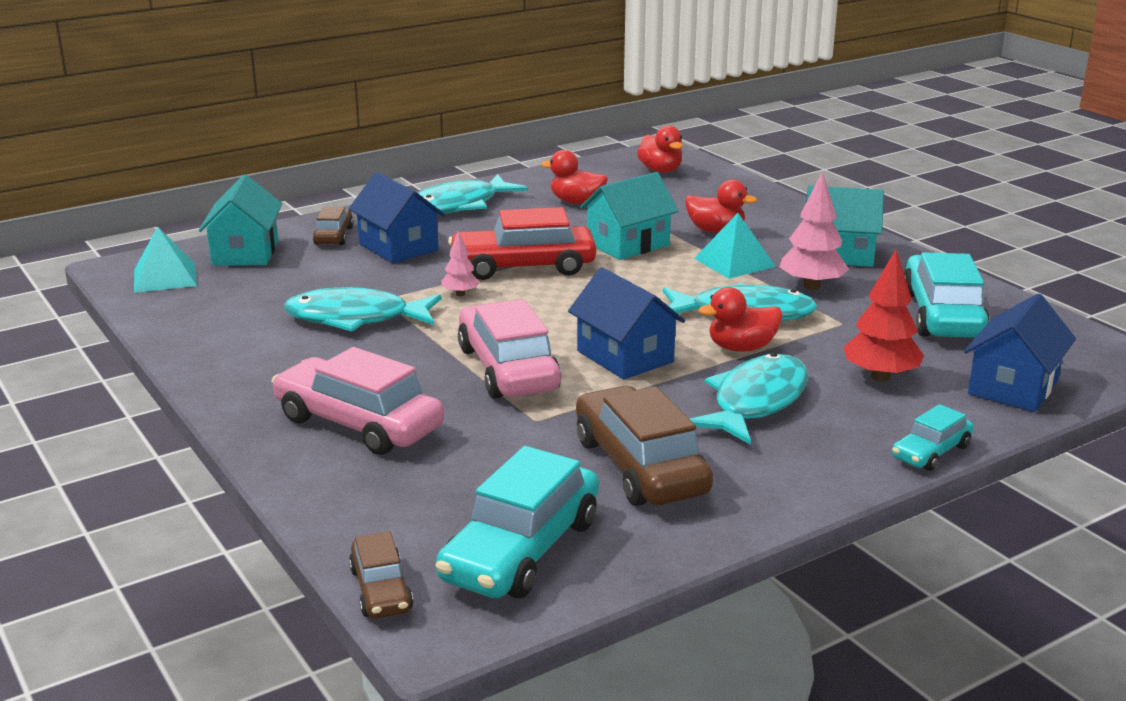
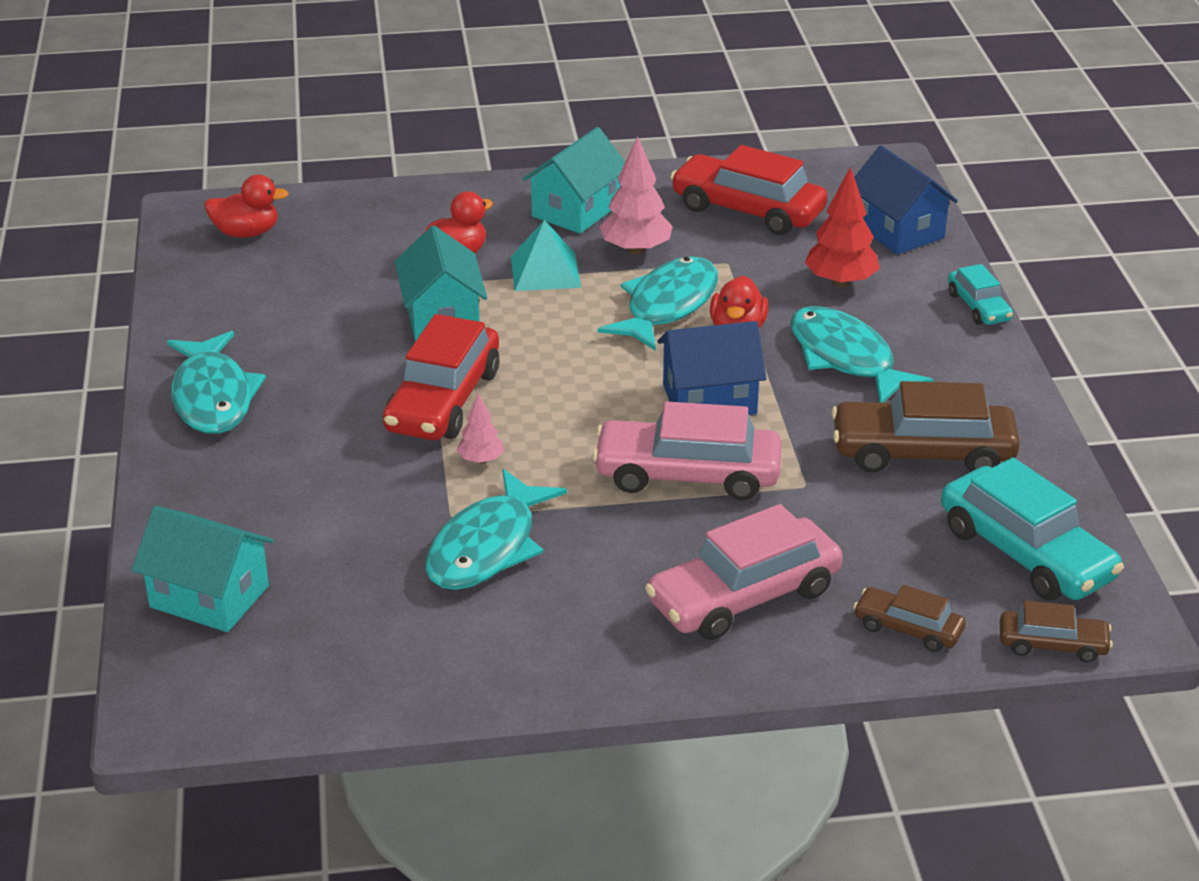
camera: 65 degrees left, 10 degrees up
turquoise pyramid [134,227,197,293] -> none
brown car [313,207,354,245] -> brown car moved to [853,585,966,652]
blue house [349,172,445,263] -> none
red duck [541,150,608,204] -> none
turquoise car [904,252,990,338] -> red car [670,145,827,235]

